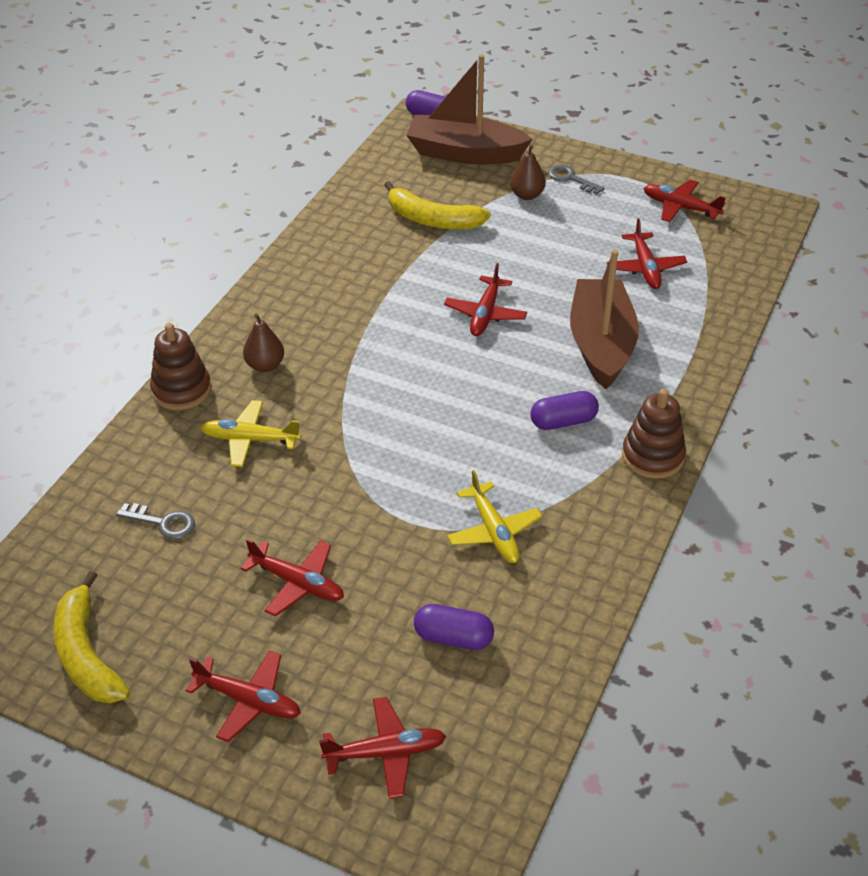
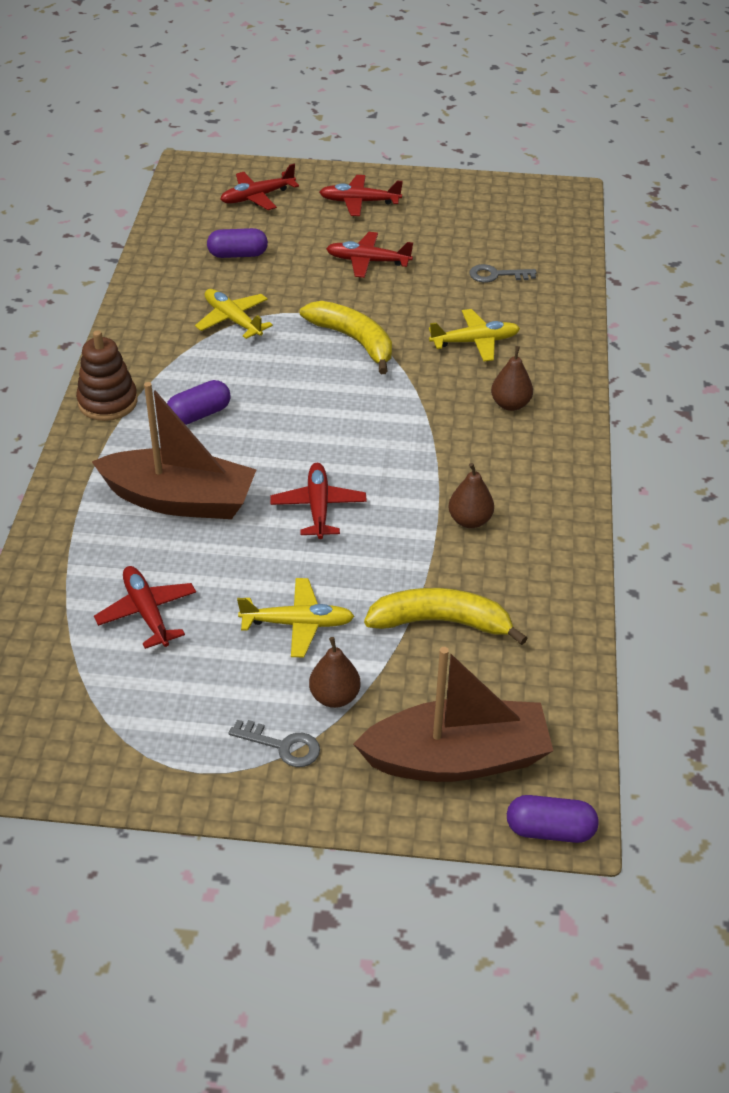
camera: 160 degrees right, 0 degrees up
yellow banana [53,571,130,703] -> yellow banana moved to [300,301,392,374]
brown stacking toy [150,323,211,410] -> none
brown boat [570,249,639,389] -> brown boat turned 60 degrees counterclockwise [92,382,257,519]
red plane [643,180,726,222] -> none
none -> yellow plane [237,578,355,657]
none -> brown pear [448,463,494,528]

